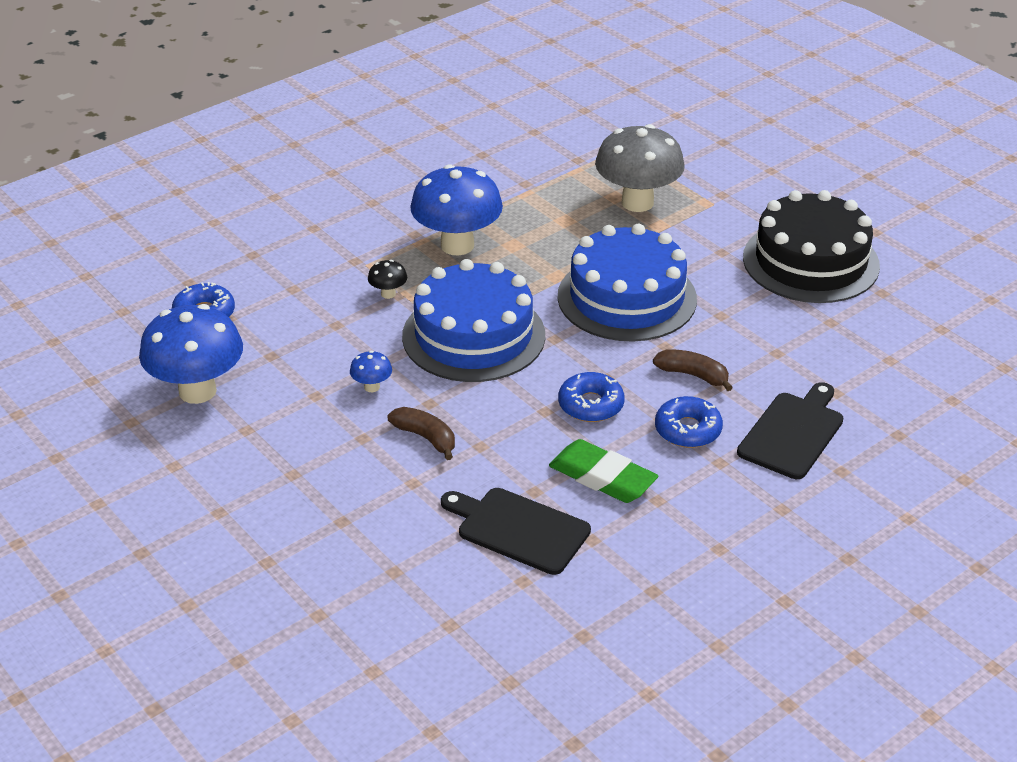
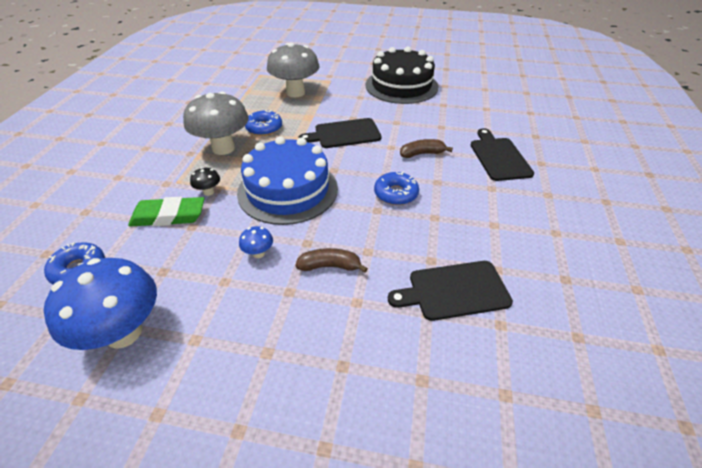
camera: 40 degrees left, 5 degrees up
blue mushroom [410,164,503,255] -> grey mushroom [183,91,249,155]
green eraser [549,439,658,503] -> green eraser moved to [128,197,205,226]
blue cake [558,224,697,342] -> black cutting board [298,118,382,148]
blue donut [655,396,723,448] -> blue donut moved to [245,110,282,136]

